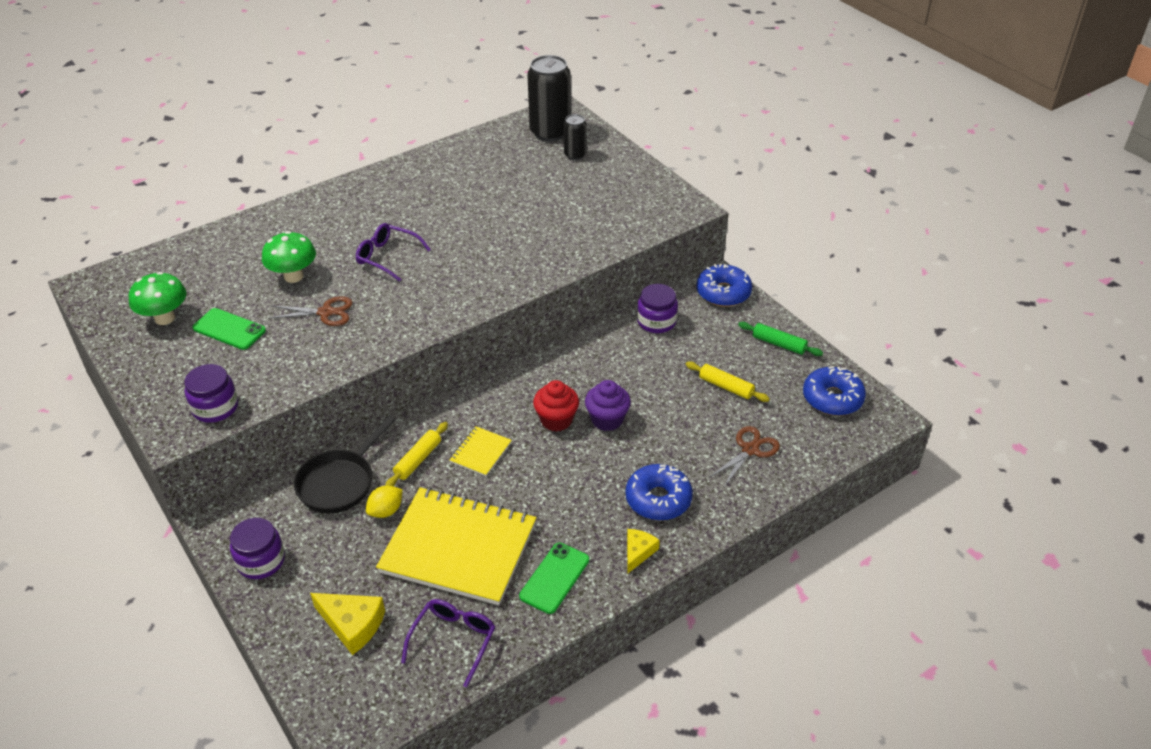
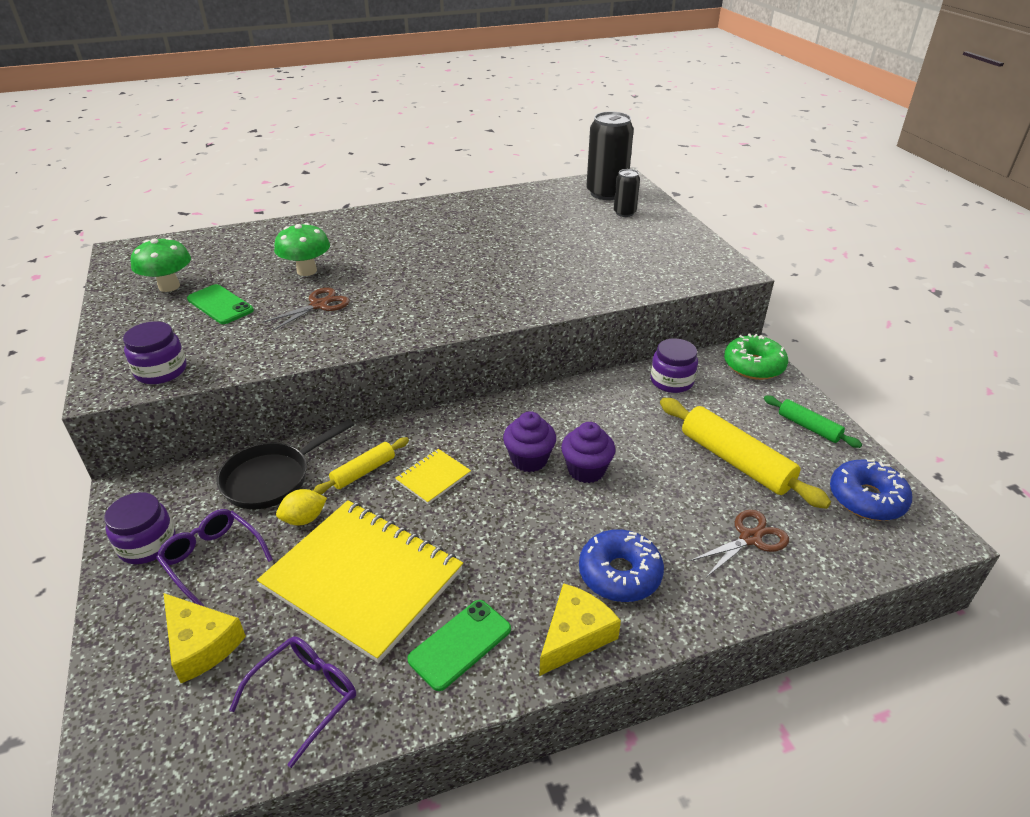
camera: 15 degrees right, 5 degrees down
brown scissors [268,296,353,326] -> brown scissors turned 60 degrees counterclockwise [262,287,350,331]
purple glasses [356,223,431,282] -> purple glasses moved to [156,509,273,606]
red cupcake [533,380,579,432] -> purple cupcake [503,411,556,472]
yellow cheese [627,529,660,573] -> yellow cheese [539,583,621,676], size x1.56
yellow rolling pin [686,361,770,402] -> yellow rolling pin [660,398,831,509], size x1.80
blue donut [696,263,752,307] -> green donut [724,334,788,380]

